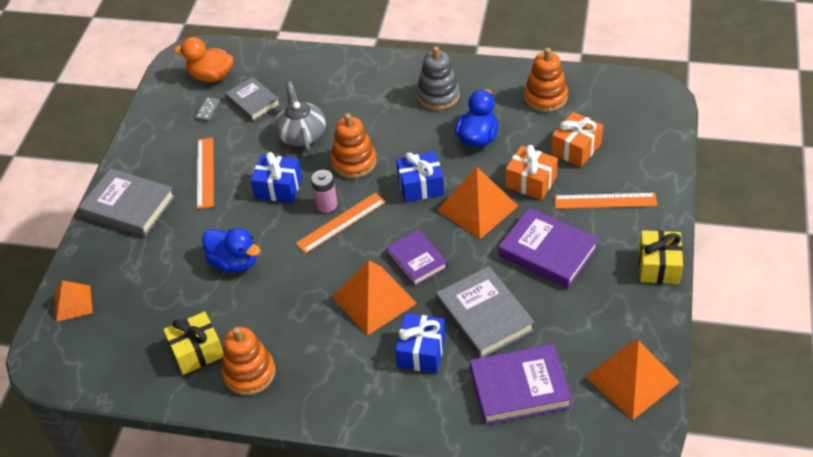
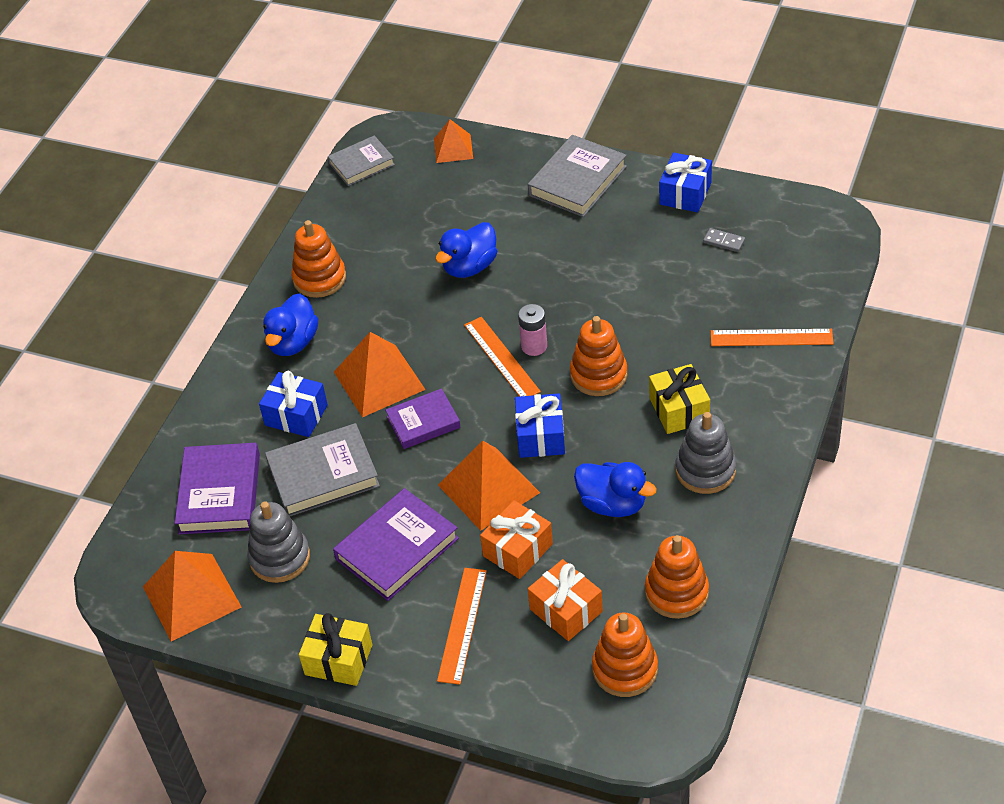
camera: 100 degrees right, 0 degrees up
yellow gift [163,311,223,375] -> yellow gift moved to [649,364,710,434]
orange duck [174,37,233,82] -> none
orange ruler [197,138,214,209] -> orange ruler moved to [711,329,834,346]
grey book [225,77,280,121] -> grey book moved to [328,135,395,186]
blue gift [251,152,302,203] -> blue gift moved to [659,152,712,212]
grey teapot [274,81,326,153] -> none
none -> grey stacking toy [247,501,310,583]
none -> blue duck [263,293,318,356]
none -> orange stacking toy [592,612,658,697]

